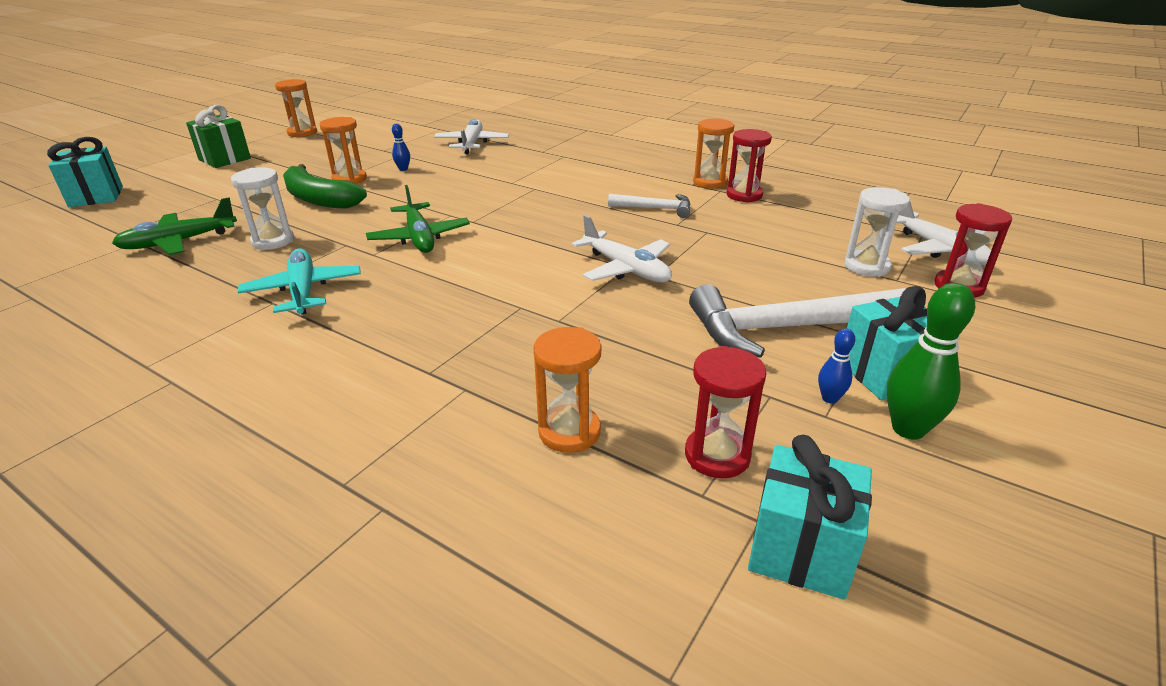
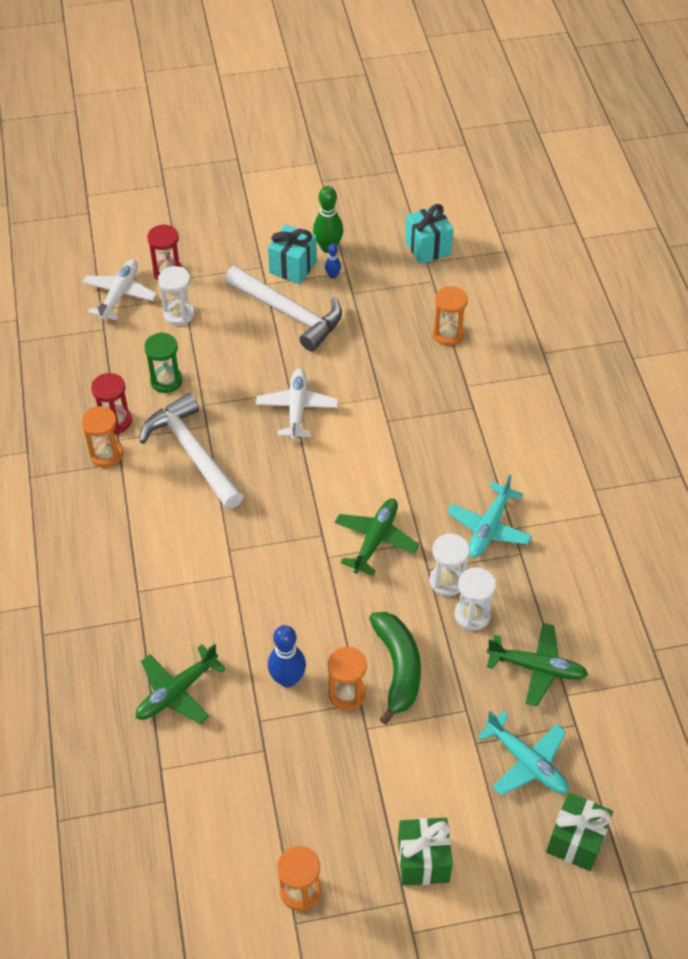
camera: 135 degrees left, 20 degrees up
turquoise gift [47,137,123,207] -> green gift [546,792,613,871]
blue bowling pin [392,123,410,171] -> blue bowling pin [268,625,306,687], size x1.89
white plane [434,119,509,154] -> green plane [136,644,226,724]
white hammer [608,194,691,218] -> white hammer [140,393,244,509], size x1.88
red hourglass [685,346,767,478] -> none
none -> green hourglass [144,332,183,393]
none -> white hourglass [430,533,470,596]
none -> turquoise plane [478,711,569,796]

